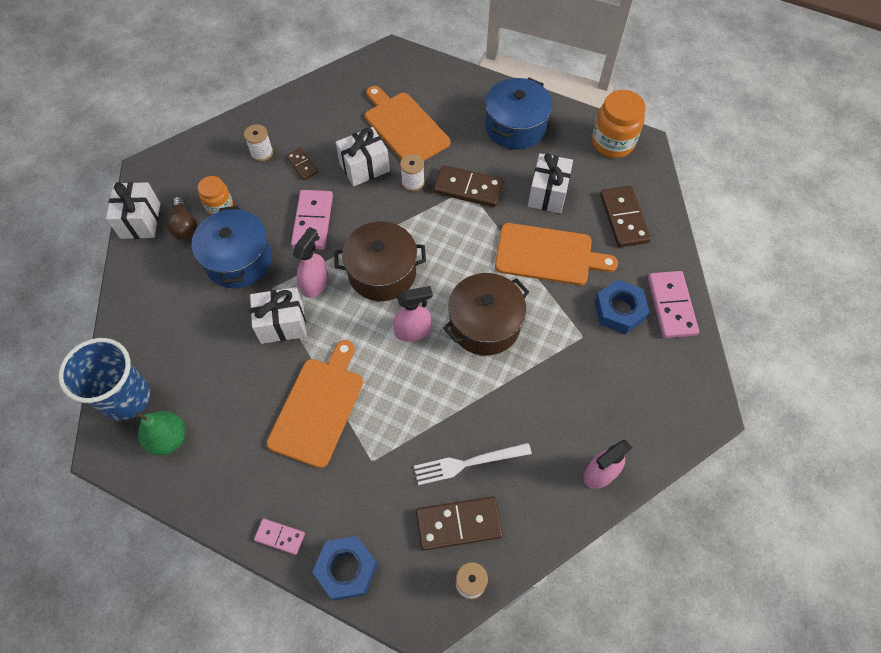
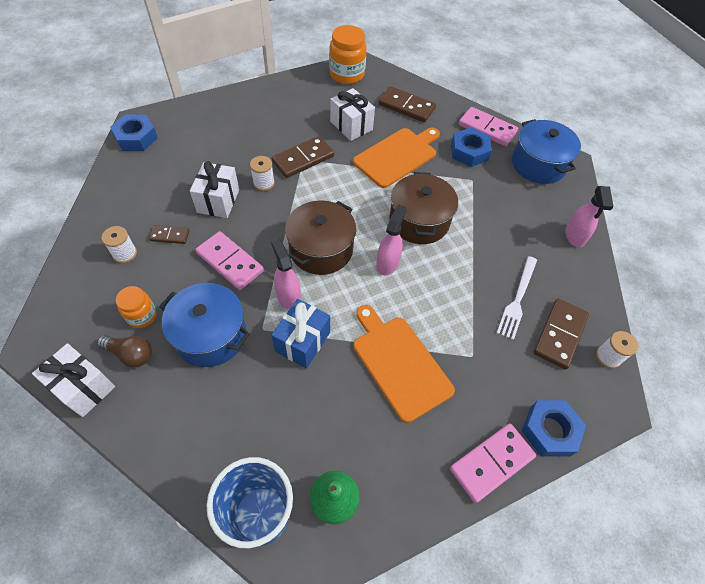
camera: 55 degrees left, 5 degrees down
white gift [250,287,306,344] -> blue gift [271,299,330,369]
pink domino [254,518,305,555] -> pink domino [450,423,537,503], size x1.79
orange cutting board [365,86,450,161] -> none
blue pot [485,78,552,150] -> blue pot moved to [512,119,581,184]
none -> blue nut [110,115,158,151]

